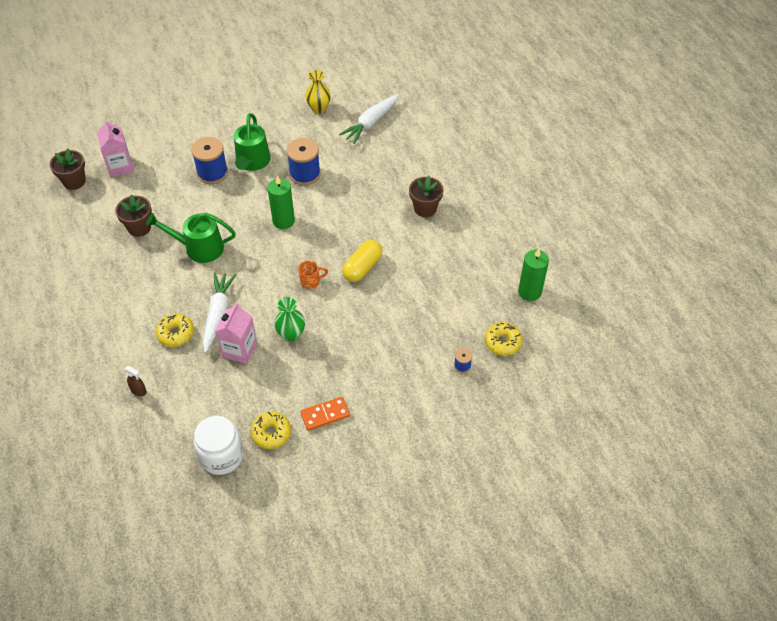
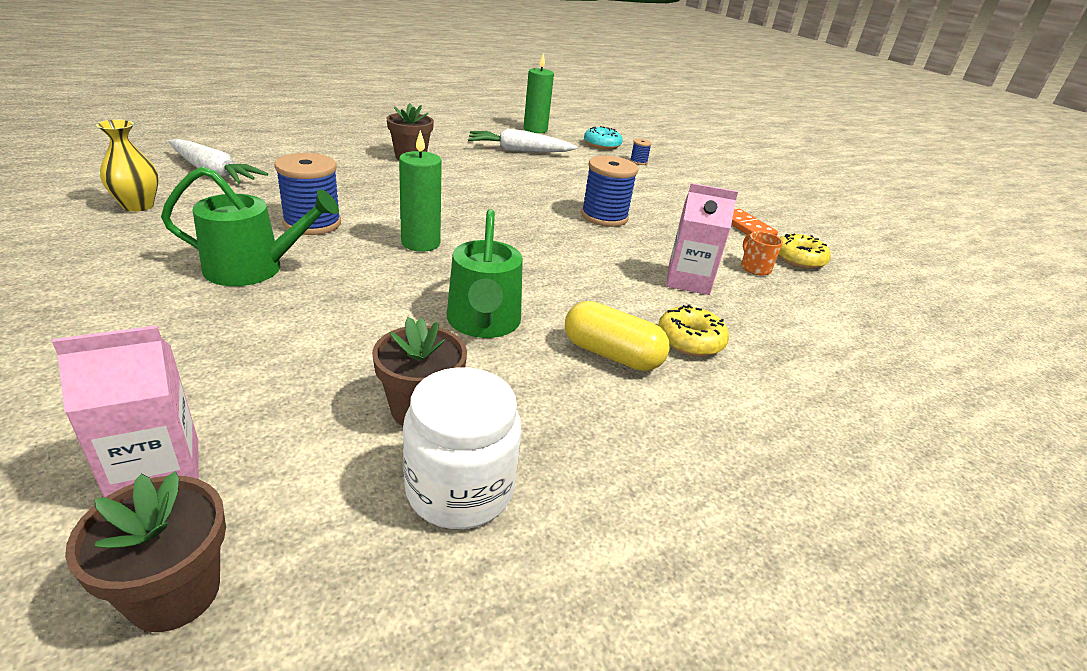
camera: 100 degrees left, 20 degrees down
brown spray bottle [124,366,147,396] -> none
blue spool [191,137,228,184] -> blue spool moved to [581,156,639,227]
white jar [194,416,244,475] -> white jar moved to [403,367,521,529]
white carrot [203,272,236,353] -> white carrot moved to [468,128,577,152]
green vase [274,297,305,342] -> none
orange mug [298,260,328,289] -> orange mug moved to [741,231,783,276]
yellow capsule [342,240,382,282] -> yellow capsule moved to [565,301,670,371]
yellow donut [484,322,523,356] -> turquoise donut [584,126,623,150]

